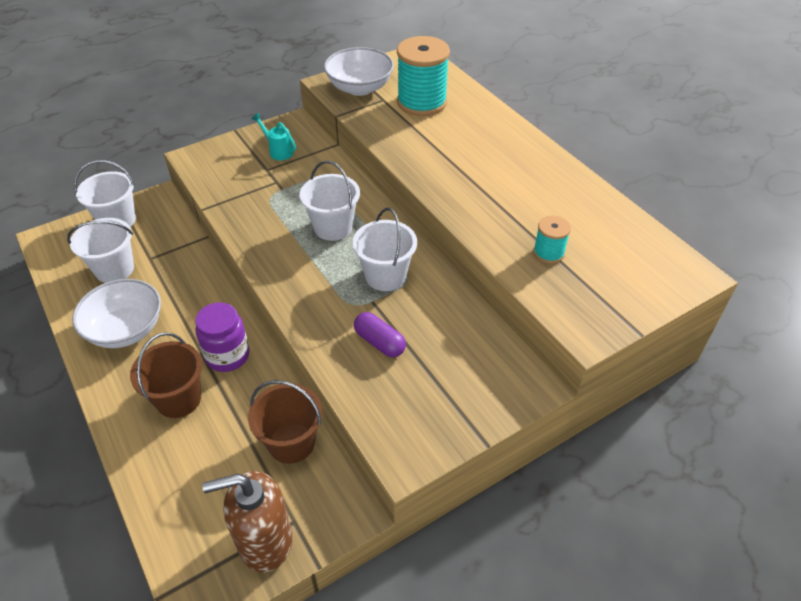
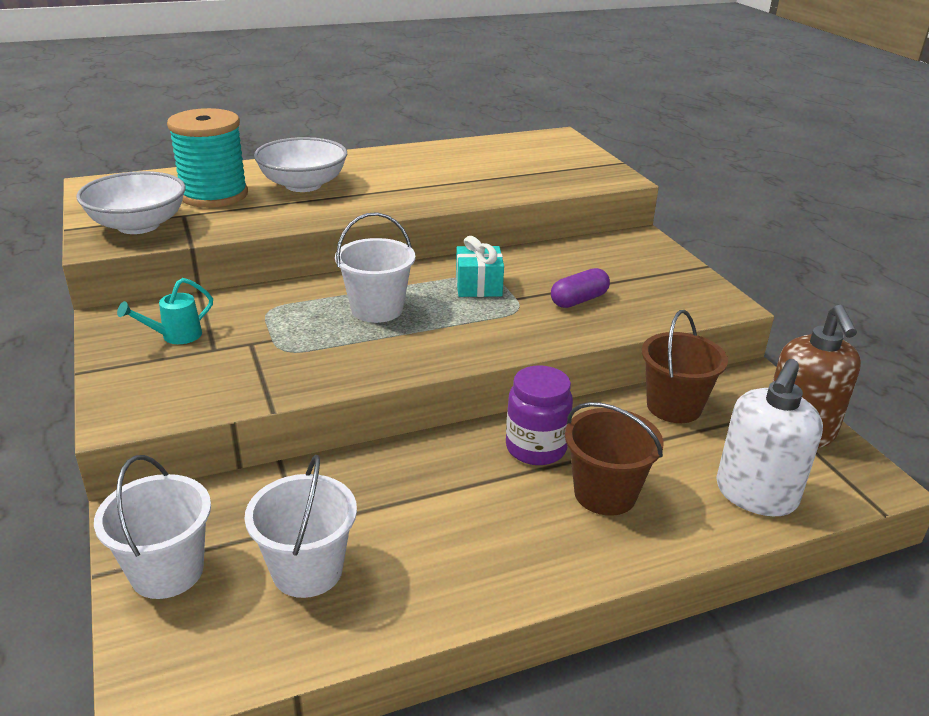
camera: 80 degrees left, 15 degrees down
white bowl [72,279,161,348] -> white bowl moved to [254,137,347,192]
white bucket [353,208,417,291] -> turquoise gift [456,236,504,297]
turquoise spool [533,216,571,264] -> none
none -> white soap dispenser [716,359,823,516]

